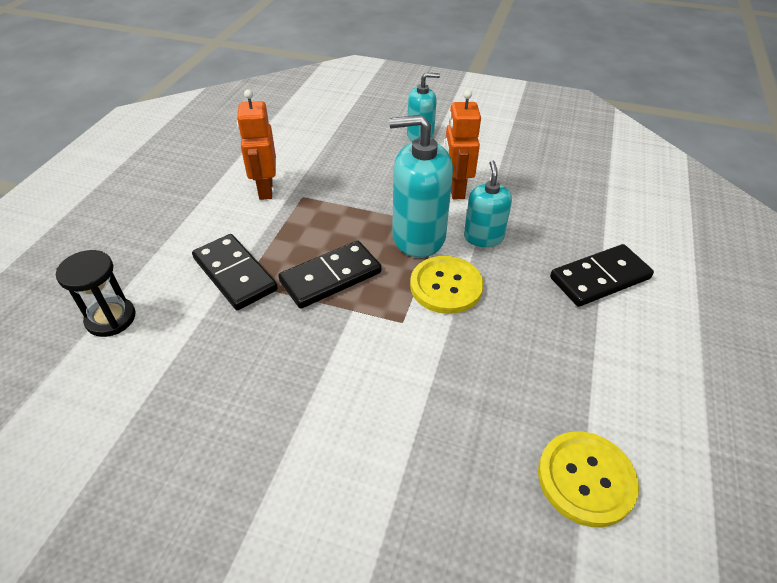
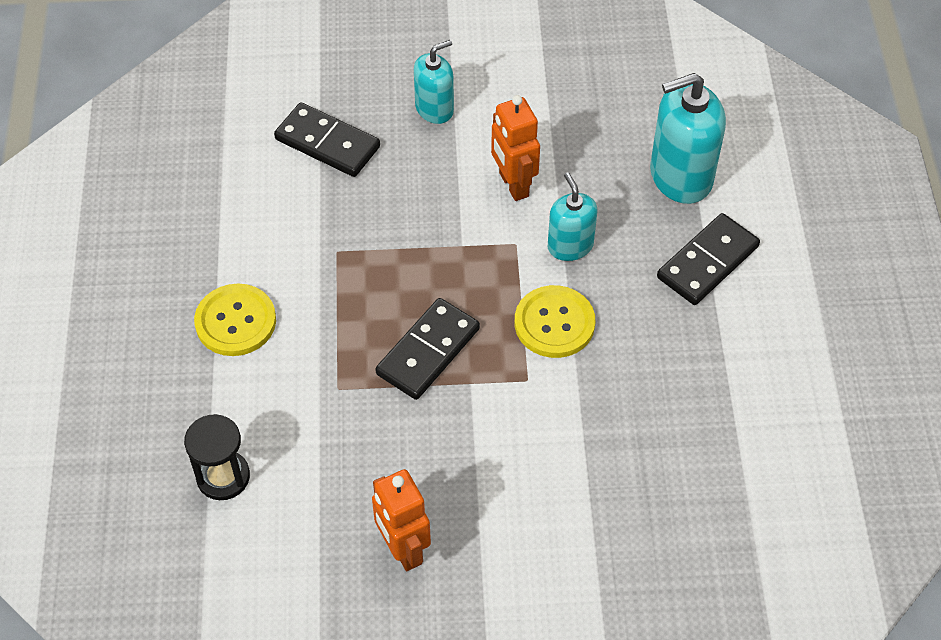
camera: 20 degrees left, 10 degrees up
black domino [192,234,278,310] -> black domino moved to [274,103,380,177]
orange robot [237,89,276,200] -> orange robot moved to [372,469,431,571]
turquoise soap dispenser [389,115,453,258] -> turquoise soap dispenser moved to [650,73,726,204]
yellow button [538,431,639,527] -> yellow button moved to [194,284,276,356]

